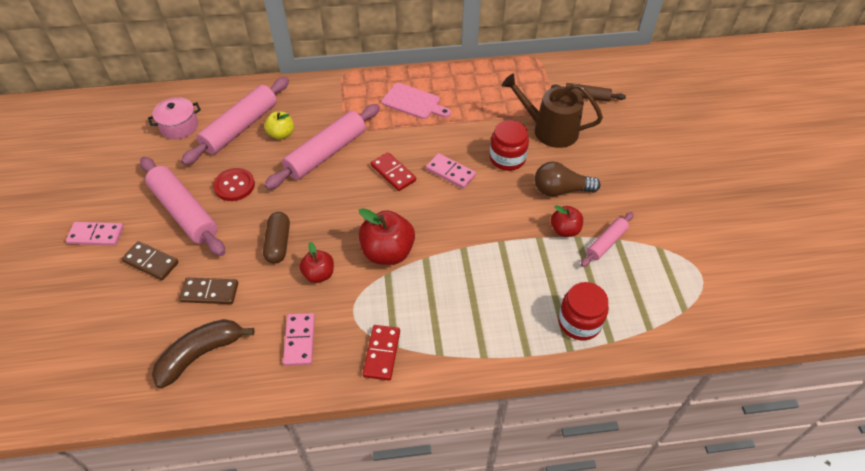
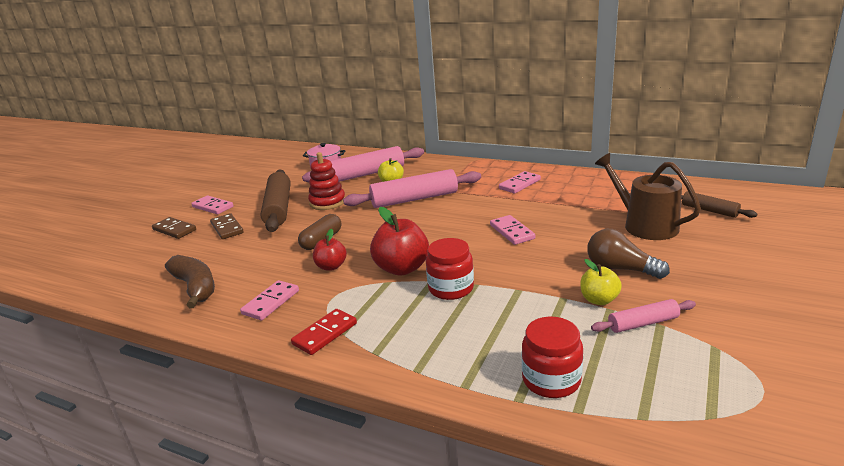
camera: 35 degrees right, 25 degrees down
pink rolling pin [140,157,225,256] -> brown rolling pin [261,170,291,232]
brown banana [152,319,255,388] -> brown banana turned 60 degrees clockwise [165,255,215,308]
brown domino [179,278,238,304] -> brown domino moved to [152,217,196,239]
red button [213,168,255,201] -> red stacking toy [308,152,345,210]
red domino [371,152,416,191] -> none
pink cutting board [382,83,451,119] -> pink domino [499,171,541,193]
red jar [490,120,529,171] -> red jar moved to [426,238,474,300]
red apple [551,205,583,237] -> yellow apple [580,259,622,305]

